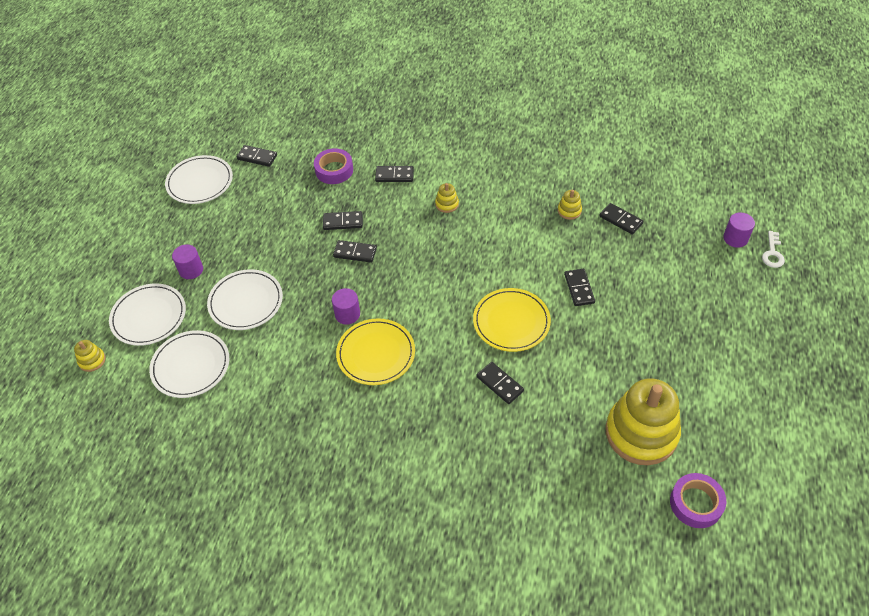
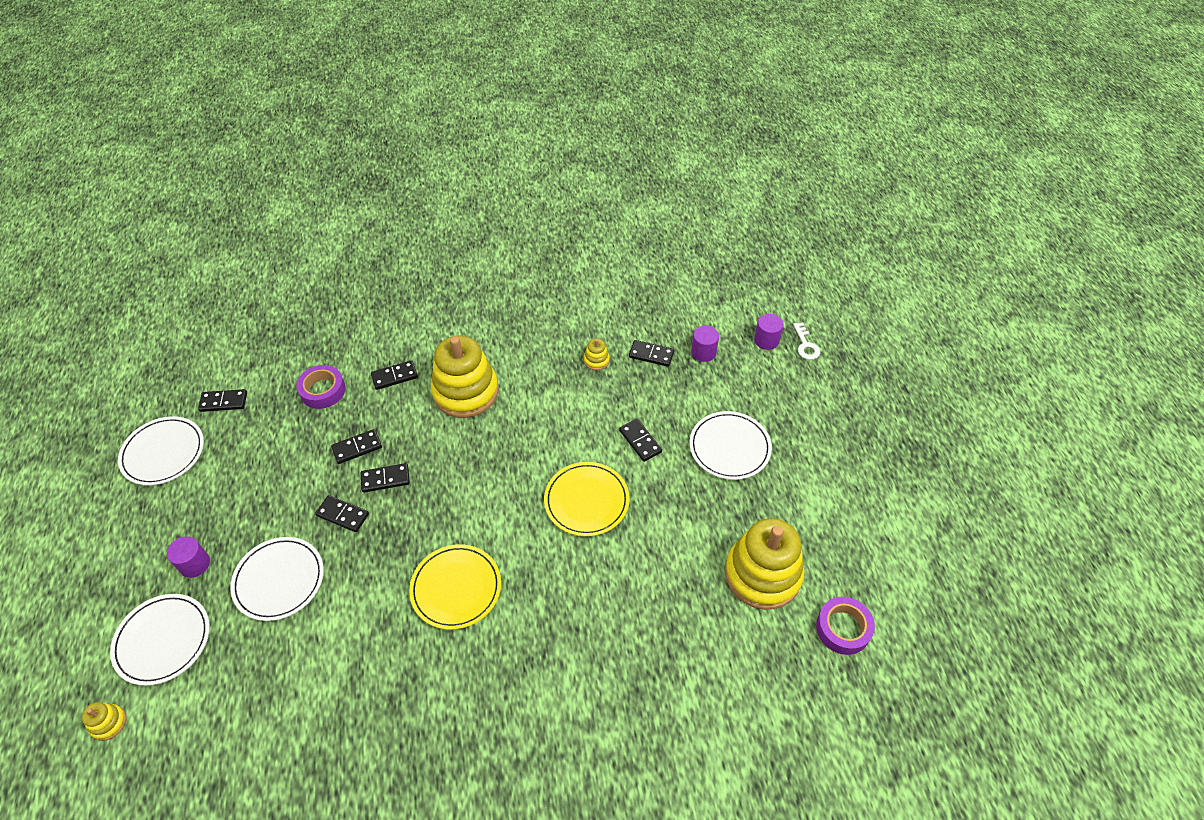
camera: 25 degrees left, 0 degrees up
white plate [149,330,229,398] -> white plate moved to [690,411,772,480]
purple cylinder [332,288,360,325] -> purple cylinder moved to [691,326,719,362]
yellow stacking toy [435,183,459,213] -> yellow stacking toy [431,336,499,418], size x2.48
black domino [477,362,524,404] -> black domino moved to [315,495,369,532]

